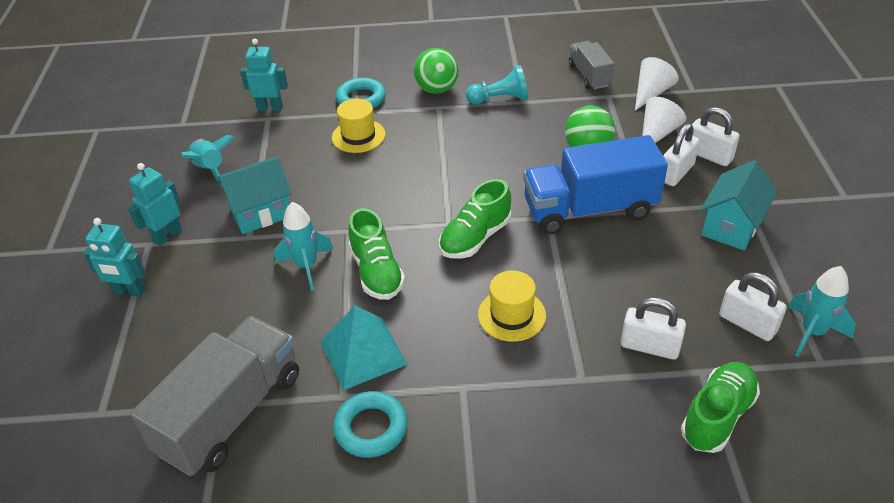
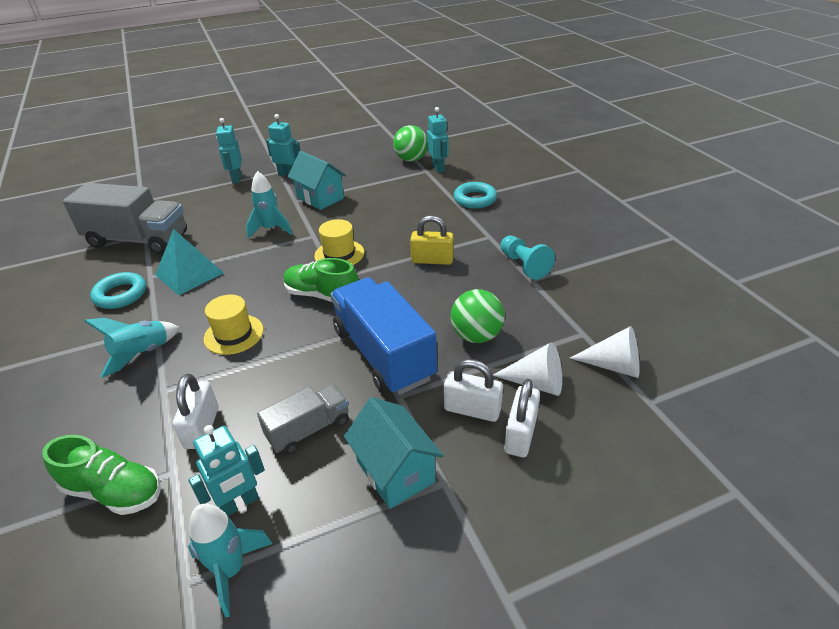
camera: 70 degrees right, 5 degrees down
turquoise rocket [181,135,235,188] -> turquoise rocket moved to [84,318,180,378]
yellow hat [332,99,386,153] -> yellow hat moved to [314,219,364,265]
green shoe [348,208,405,300] -> none
green ball [414,48,459,94] -> green ball moved to [393,125,427,162]
grey truck [569,41,614,89] -> grey truck moved to [257,384,349,455]
turquoise house [700,160,777,251] -> turquoise house turned 45 degrees clockwise [344,397,444,509]
white padlock [719,273,787,341] -> turquoise robot [188,425,265,516]
none -> yellow padlock [410,215,454,265]

